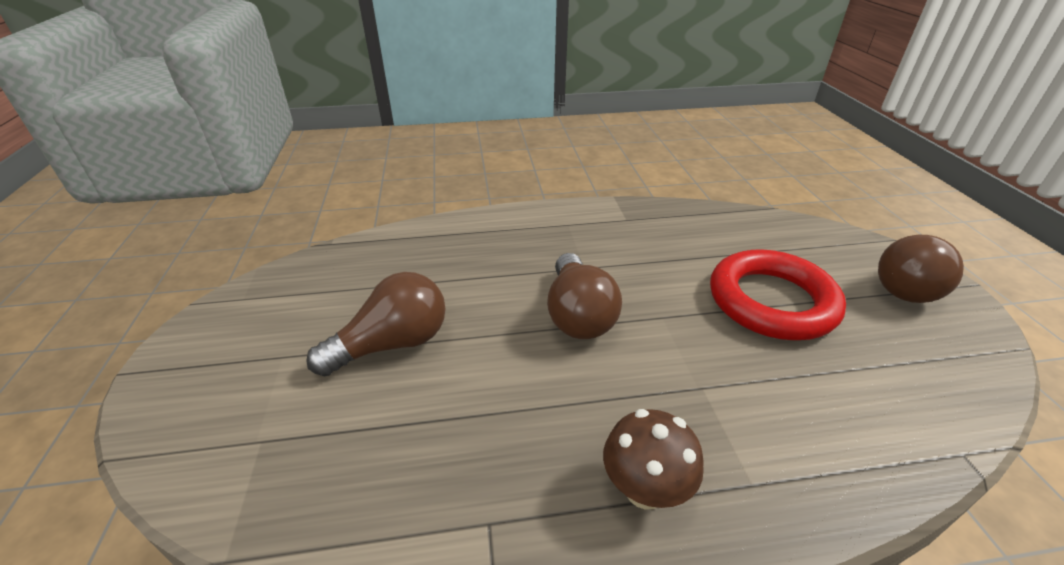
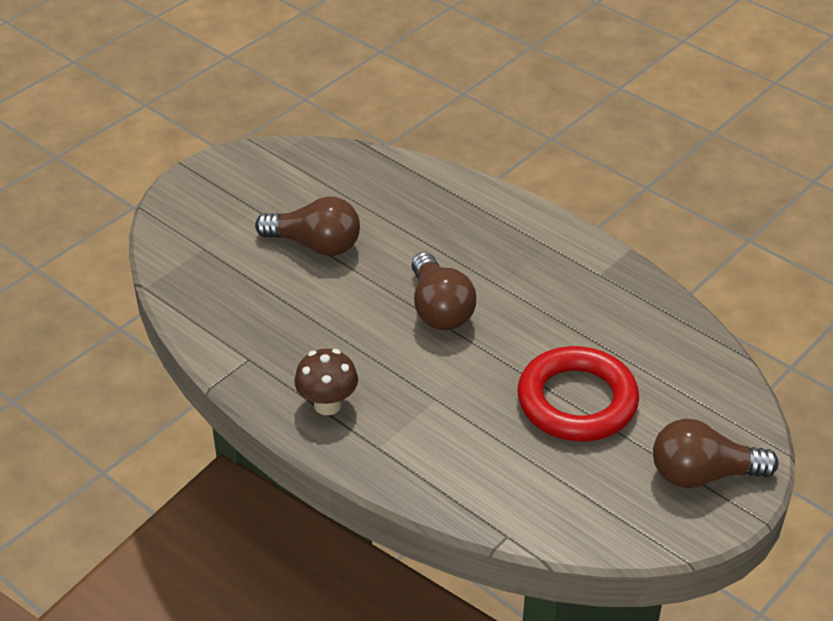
camera: 50 degrees right, 5 degrees up
brown light bulb [547,253,622,339] -> brown light bulb turned 60 degrees counterclockwise [411,252,476,330]

